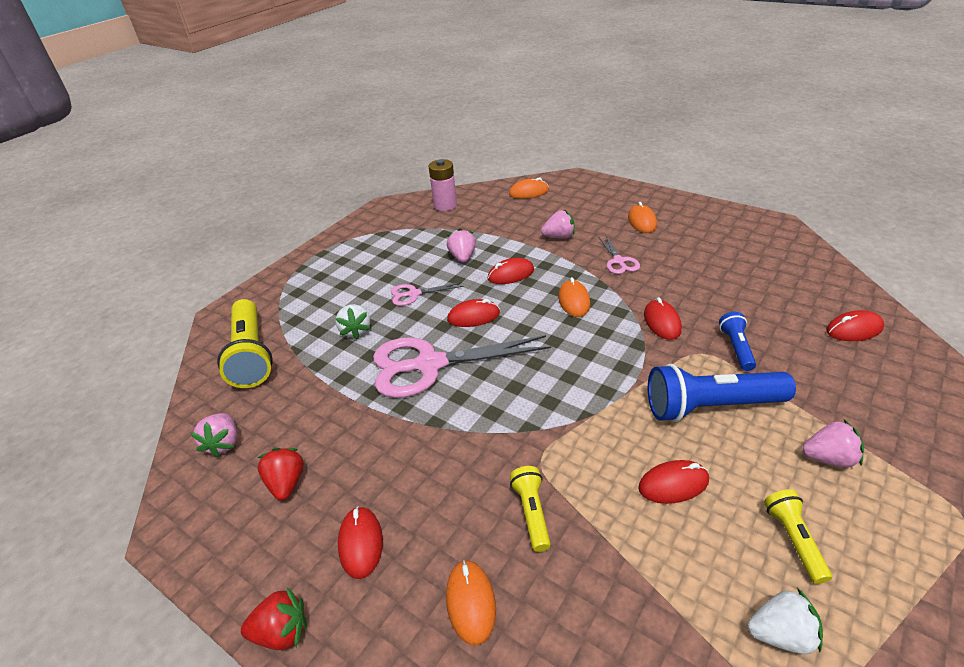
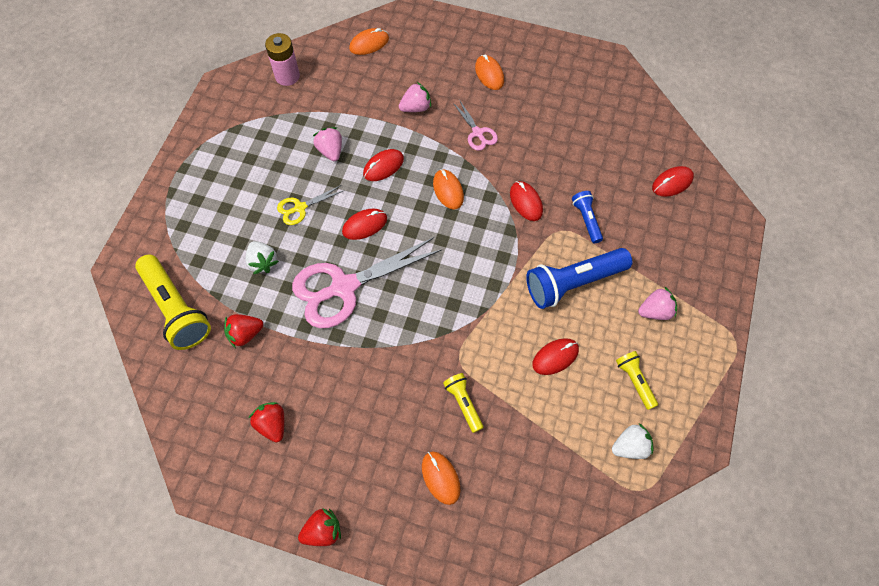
camera: 20 degrees left, 25 degrees up
pink strawberry [191,413,237,458] -> none
red mouse [338,506,383,579] -> none
pink scissors [391,282,464,306] -> yellow scissors [277,185,343,225]
none -> red strawberry [224,314,263,348]

